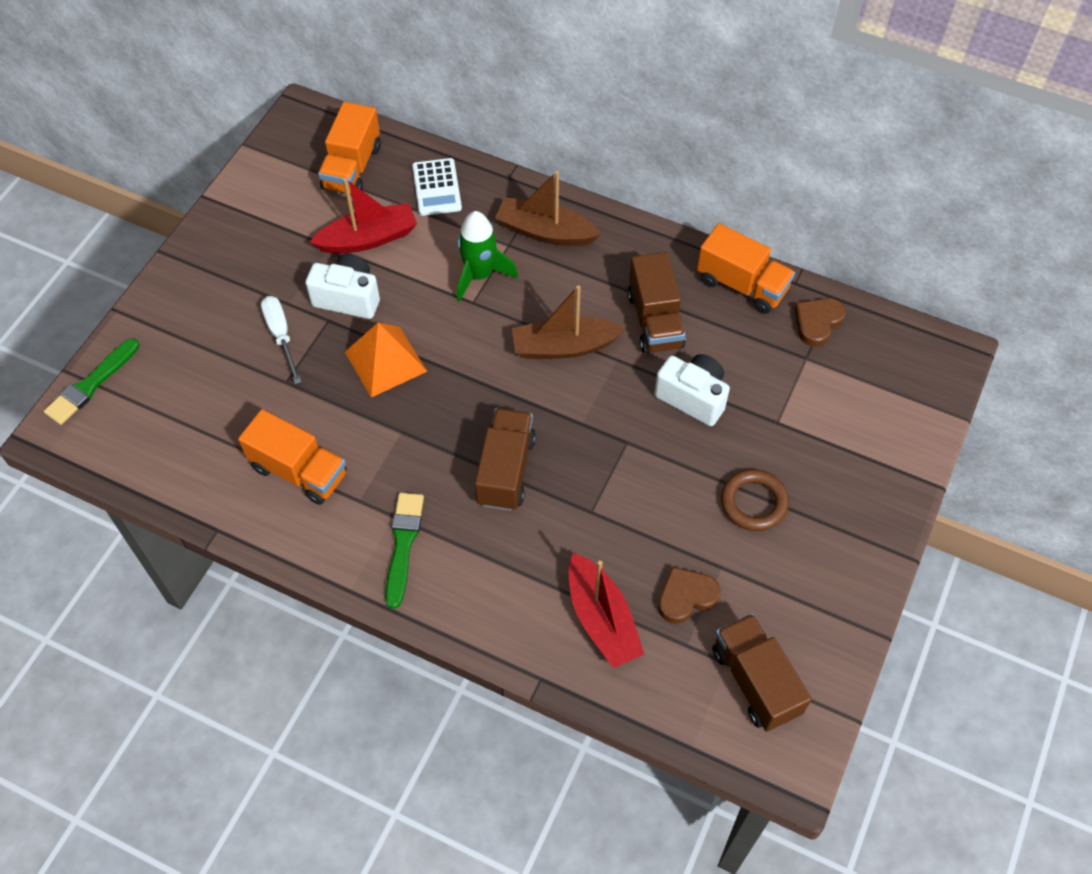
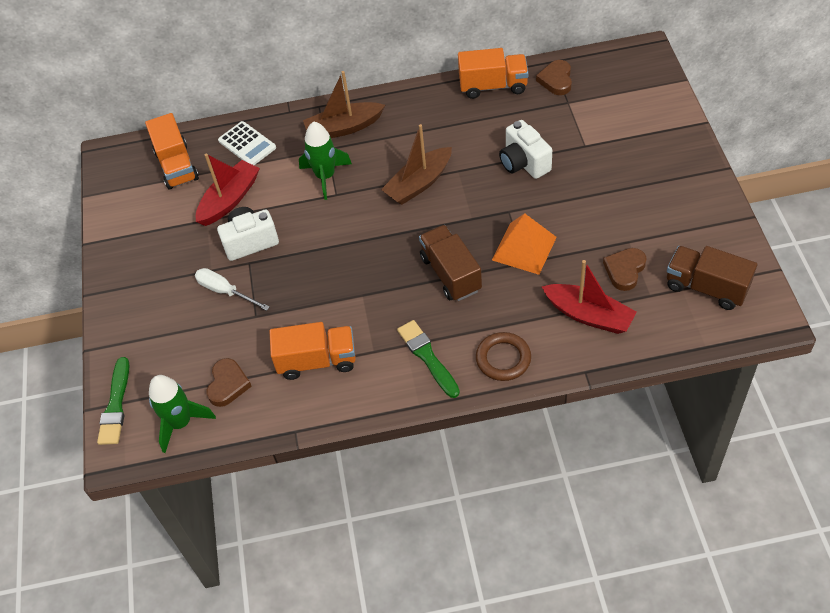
camera: 30 degrees left, 5 degrees down
orange pyramid [345,323,427,397] -> orange pyramid moved to [492,213,557,275]
brown truck [627,252,686,353] -> none
white camera [654,354,730,426] -> white camera turned 120 degrees counterclockwise [499,120,552,179]
brown ring [721,469,789,531] -> brown ring moved to [476,332,531,381]
none -> green rocket [149,375,216,453]
none -> brown heart [207,358,252,407]

